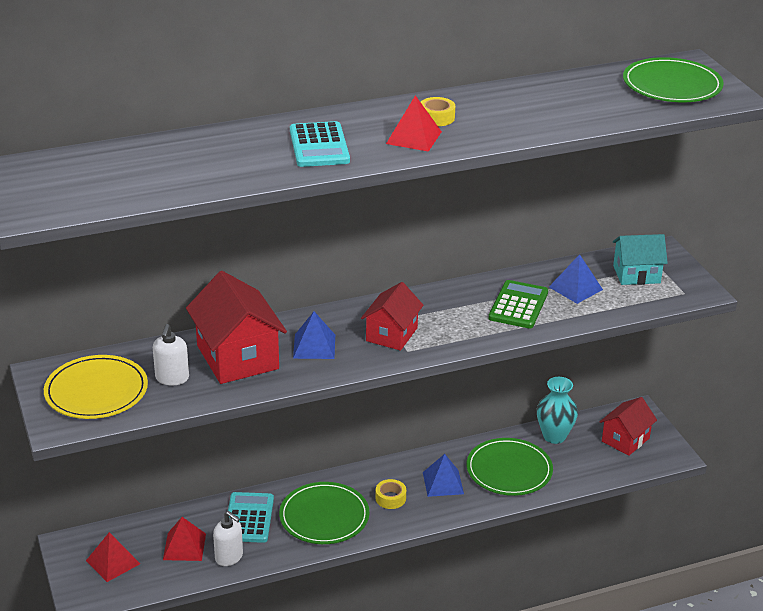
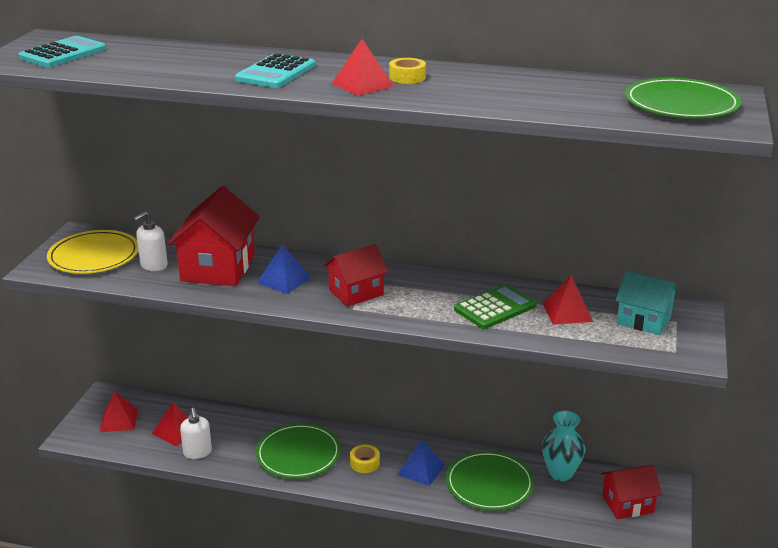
camera: 35 degrees right, 5 degrees down
turquoise calculator [228,492,274,543] -> turquoise calculator moved to [19,36,106,67]
blue pyramid [549,254,603,304] -> red pyramid [543,275,593,325]

